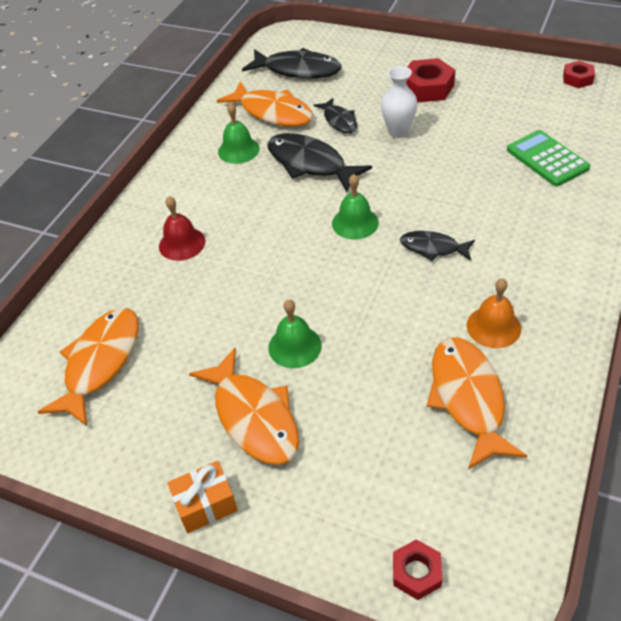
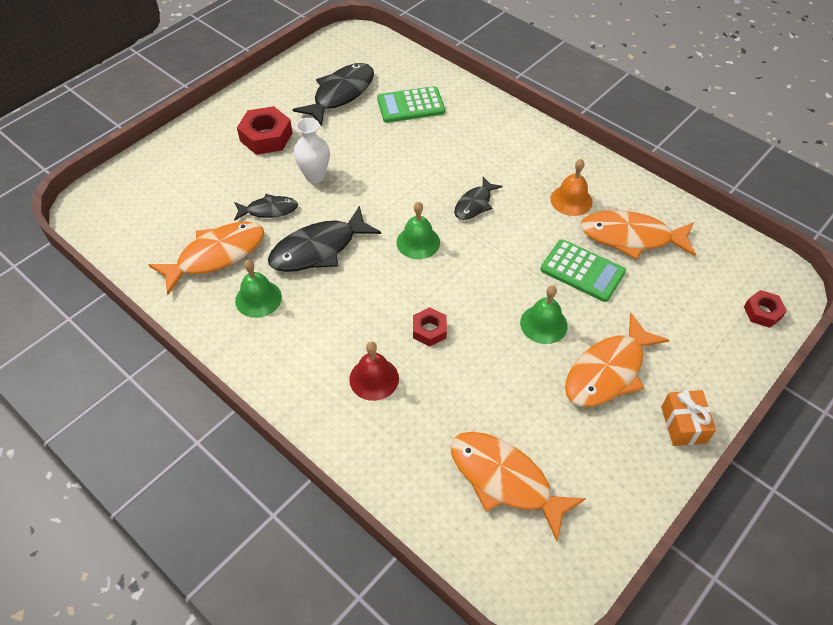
camera: 75 degrees left, 5 degrees up
orange fish [189,348,299,465] -> orange fish turned 150 degrees clockwise [565,313,669,407]
black fish [242,48,342,79] -> black fish moved to [293,63,374,126]
red nut [563,61,595,88] -> red nut moved to [413,307,447,346]
none -> green calculator [540,239,626,302]

